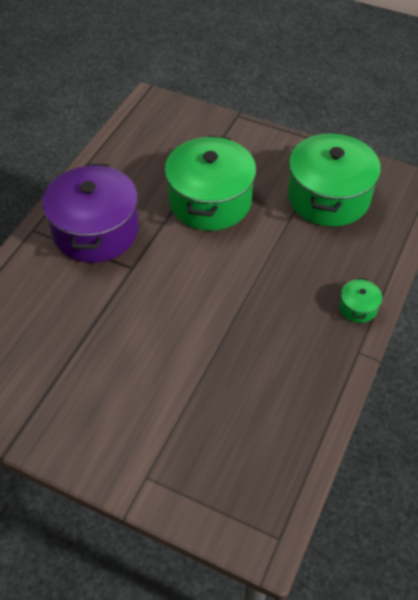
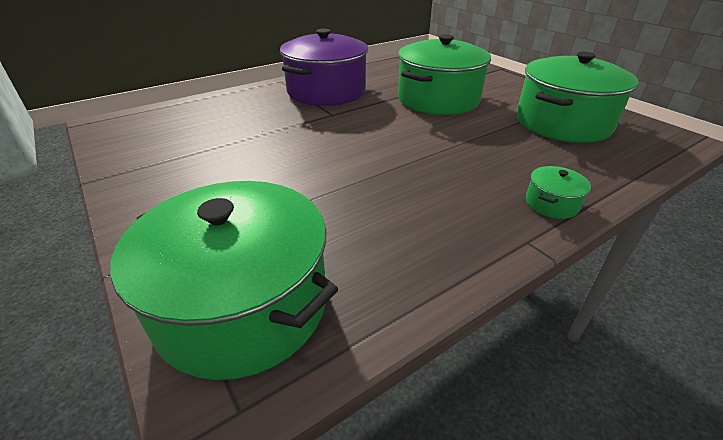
camera: 30 degrees right, 15 degrees down
none -> green pot [110,181,338,380]

